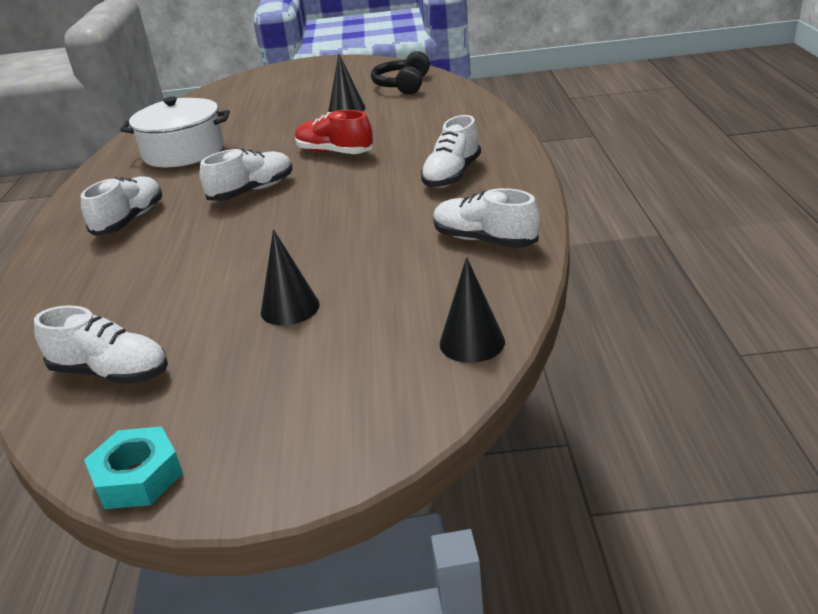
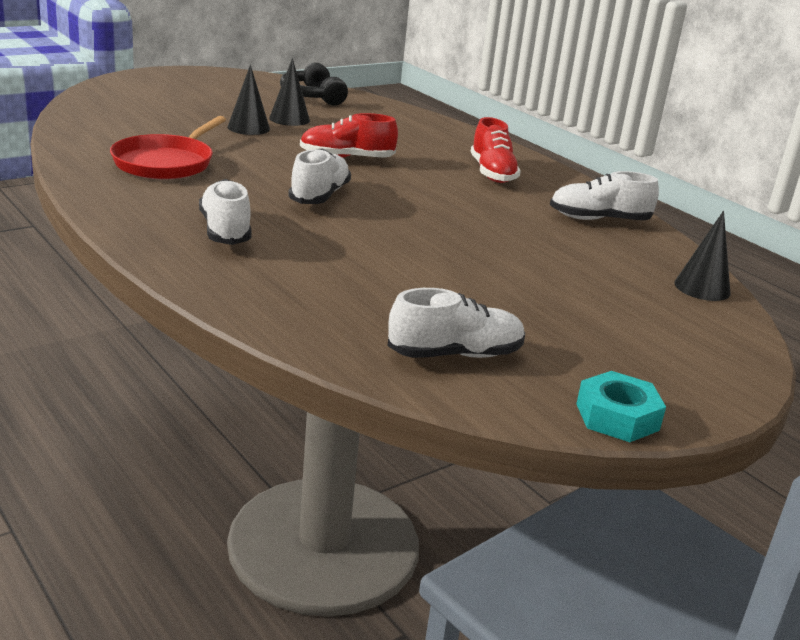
camera: 40 degrees left, 5 degrees down
white pot [120,97,230,167] -> red pan [110,116,226,179]
black cone [261,229,320,325] -> black cone moved to [227,65,270,135]
white shoe [421,115,481,188] -> red shoe [471,117,521,183]

